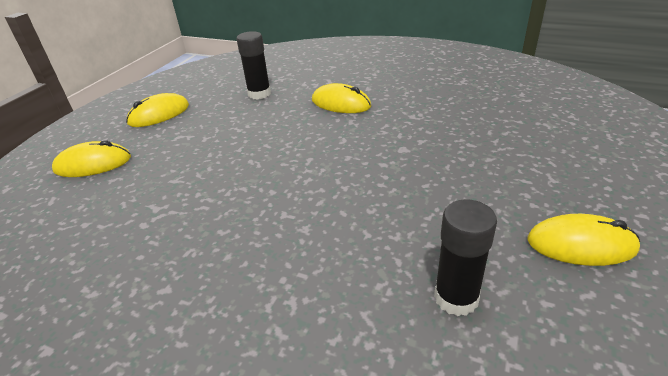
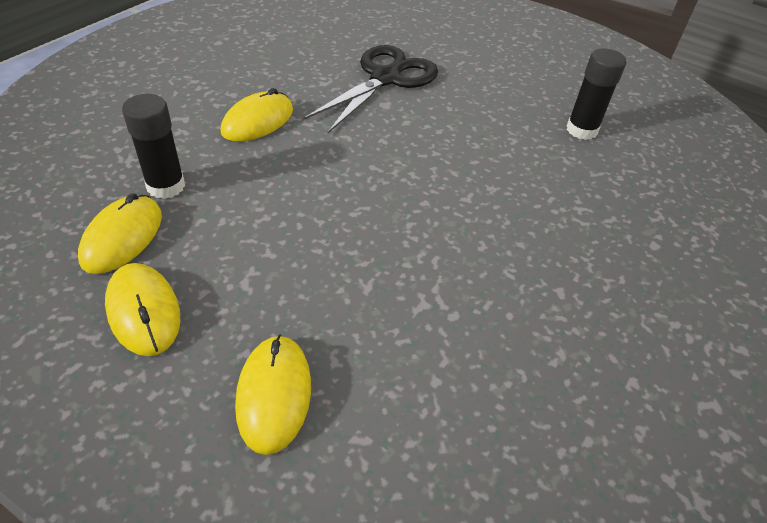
camera: 85 degrees left, 10 degrees up
yellow mouse [528,214,640,266] -> yellow mouse moved to [78,193,162,274]
none -> black scissors [303,45,438,133]

